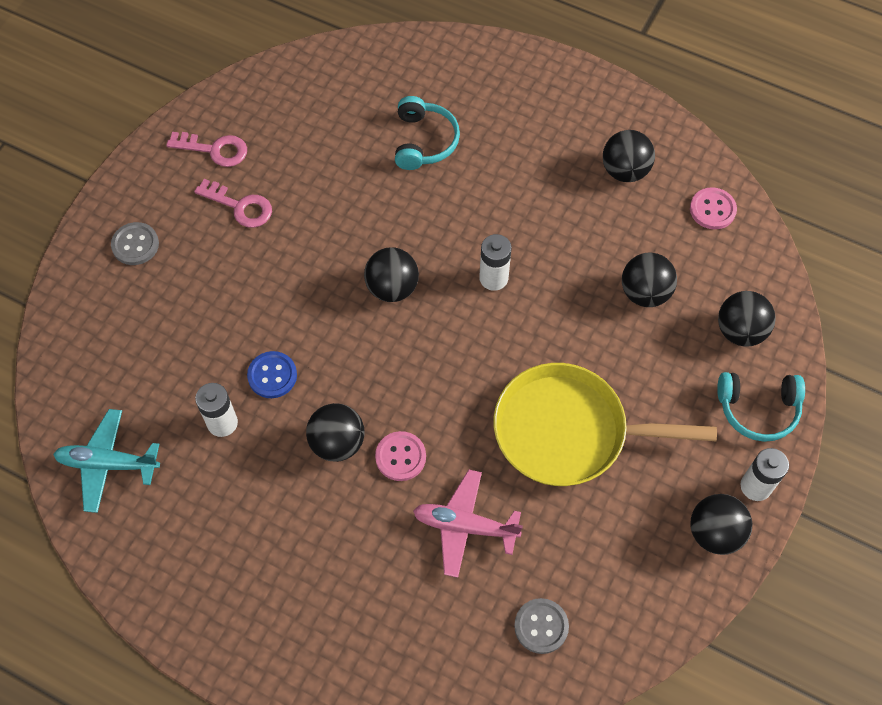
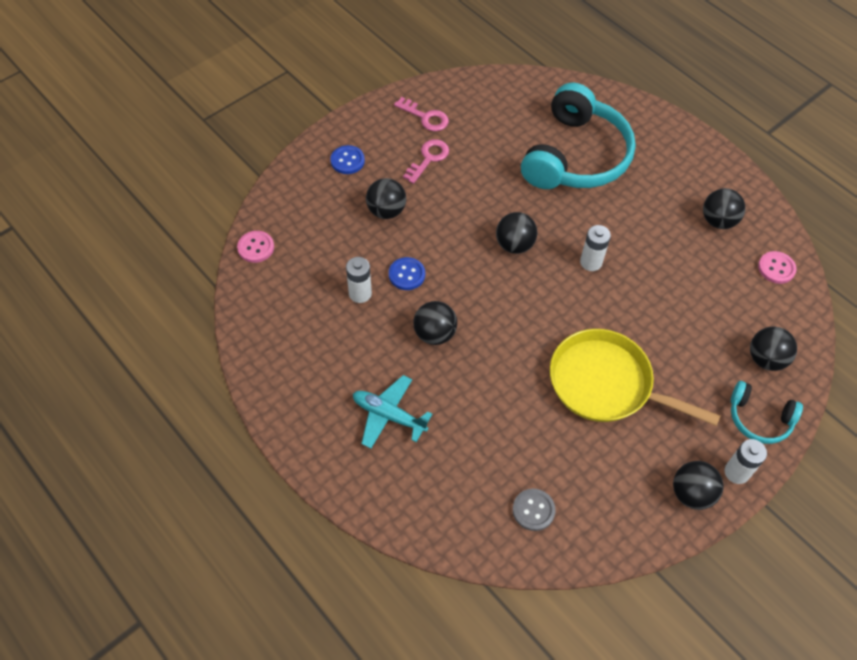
camera: 20 degrees right, 5 degrees down
turquoise plane [53,409,160,513] -> turquoise plane moved to [353,375,432,449]
grey button [111,222,159,265] -> blue button [330,145,365,174]
pink key [194,179,272,228] -> pink key turned 105 degrees counterclockwise [403,139,449,184]
pink button [375,431,426,481] -> pink button moved to [237,231,274,263]
turquoise headphones [395,96,460,170] -> turquoise headphones [521,83,636,189], size x2.04
pink plane [413,469,523,578] -> none
black ball [622,253,677,307] -> black ball moved to [366,178,406,219]

